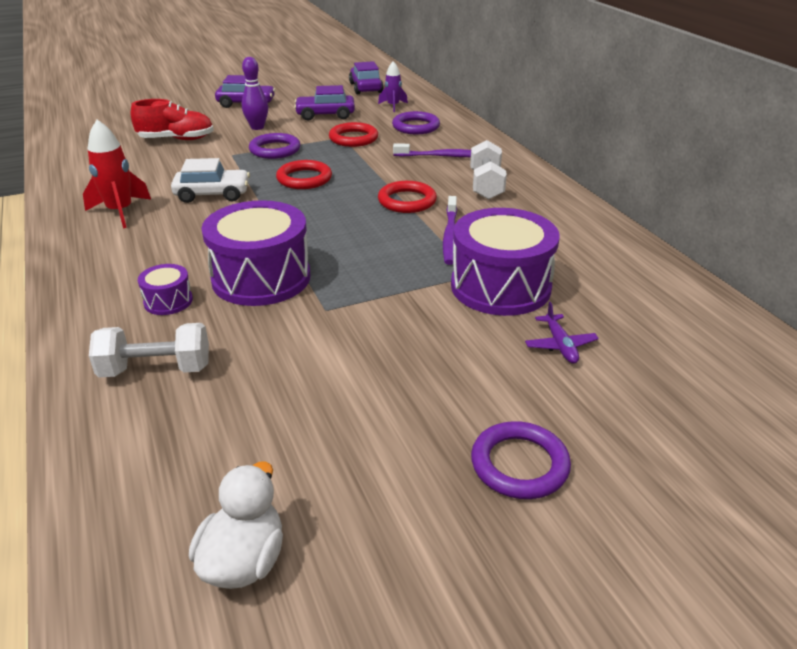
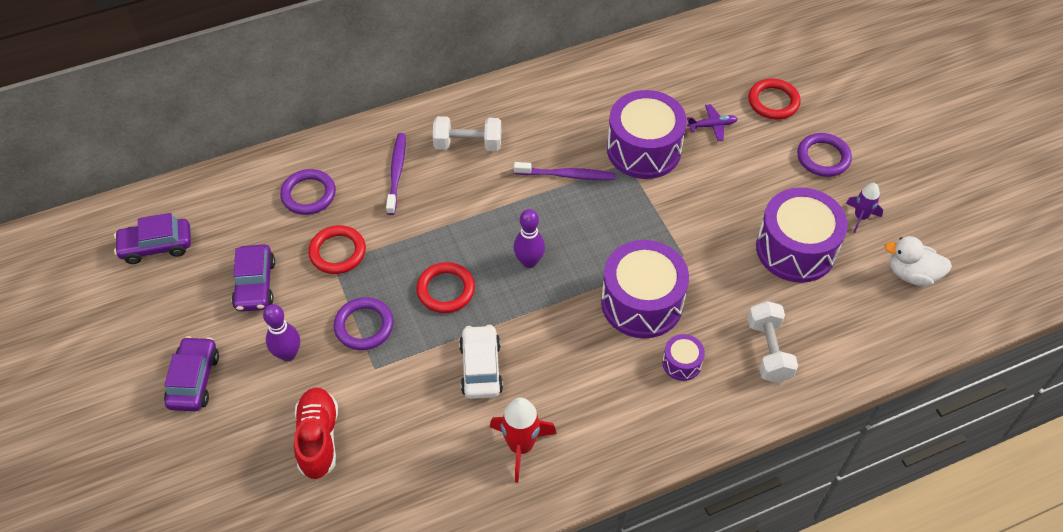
camera: 90 degrees left, 20 degrees up
purple rocket [378,61,408,112] -> purple rocket moved to [846,183,883,233]
red ring [378,181,437,213] -> red ring moved to [748,79,801,119]
none -> purple bowling pin [514,209,545,268]
none -> purple drum [756,187,848,283]

